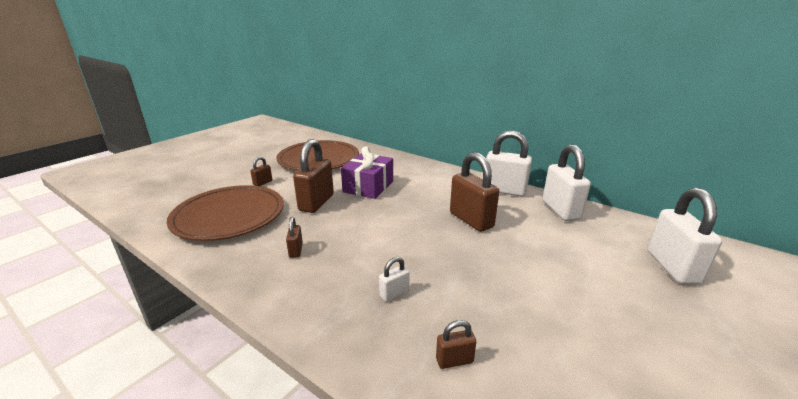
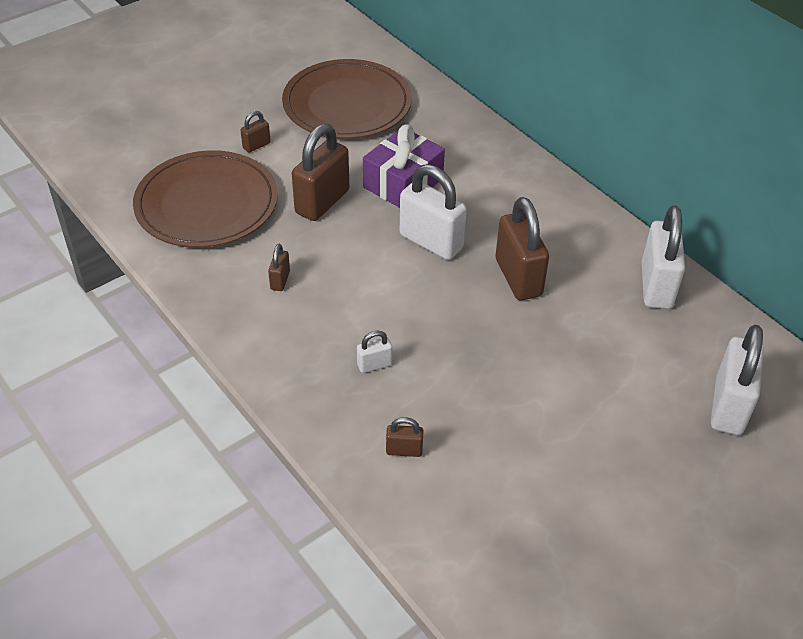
camera: 15 degrees right, 20 degrees up
white padlock [486,130,532,197] -> white padlock moved to [400,164,467,260]

